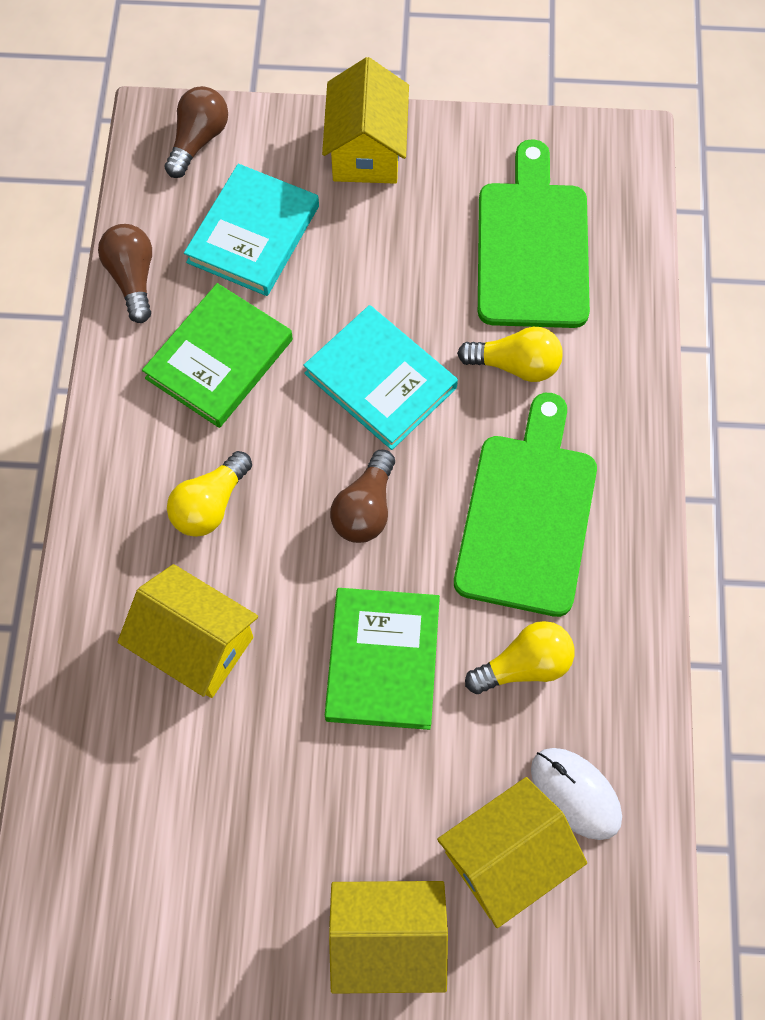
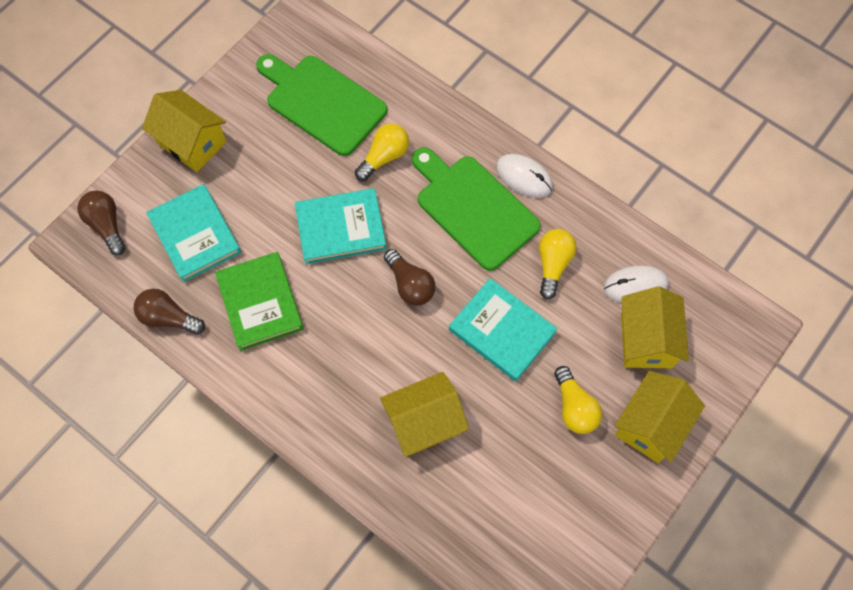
camera: 55 degrees left, 0 degrees up
yellow light bulb [167,451,252,537] -> yellow light bulb moved to [554,366,602,434]
green book [325,588,440,730] -> turquoise book [449,278,557,381]
none -> white mouse [496,154,553,198]

